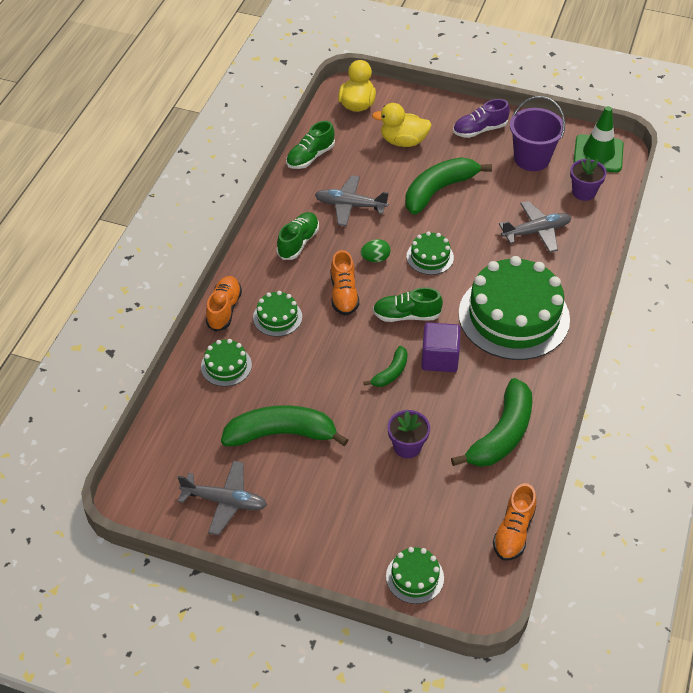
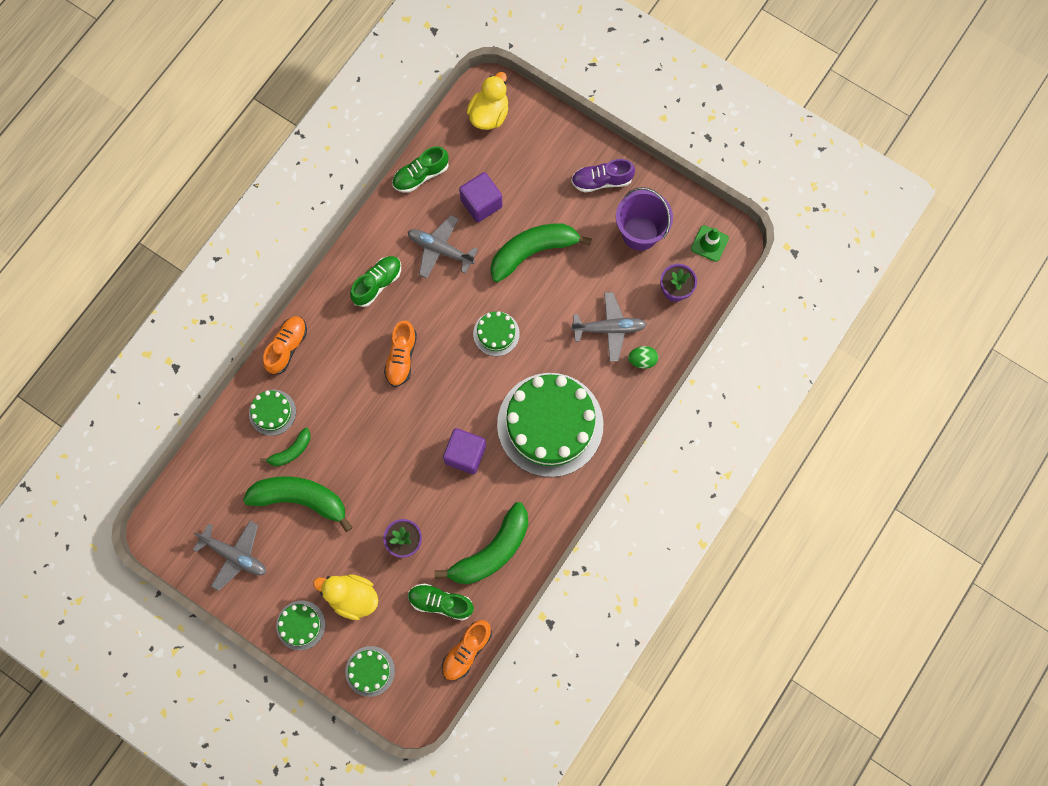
camera: 15 degrees right, 25 degrees up
green cake [253,291,302,337] -> green cake moved to [276,601,325,650]
green egg [361,239,391,262] -> green egg moved to [628,346,658,369]
green banana [363,346,408,387] -> green banana moved to [260,428,311,467]
yellow duck [372,103,432,147] -> yellow duck moved to [313,574,378,620]
green shoe [373,287,443,322] -> green shoe moved to [408,583,474,621]
green traffic cone [574,106,624,173] -> green traffic cone [691,225,729,262], size x0.62
none -> purple cube [459,172,503,222]

